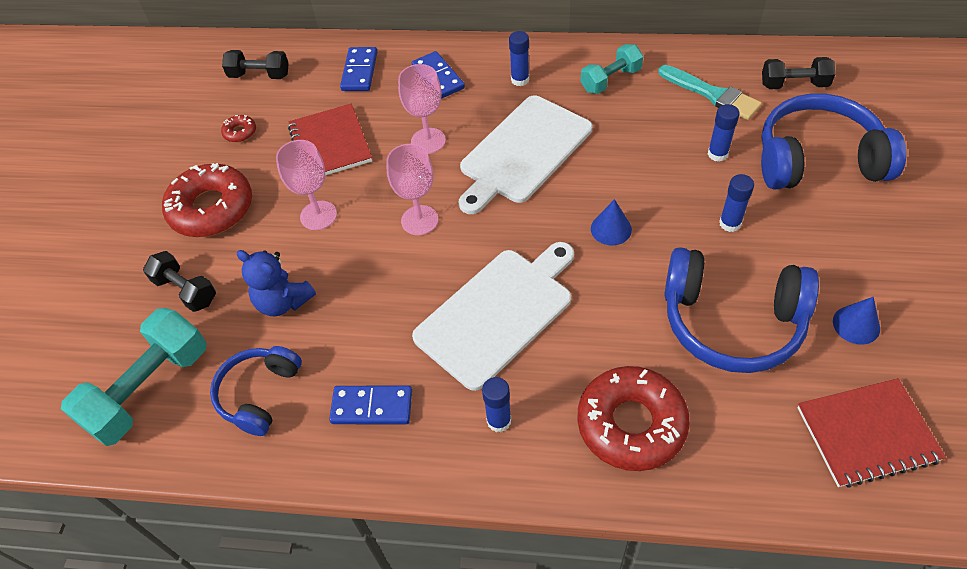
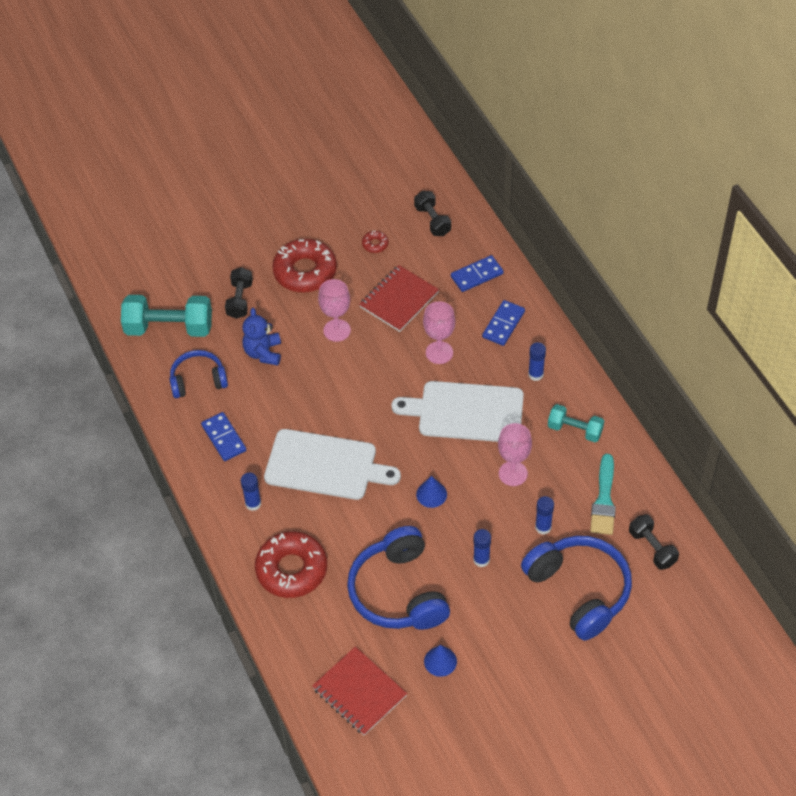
camera: 55 degrees right, 0 degrees up
pink goblet [386,144,438,235] -> pink goblet moved to [498,423,532,486]

